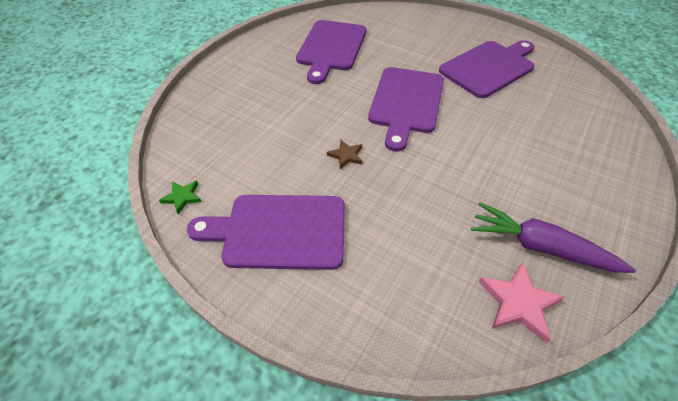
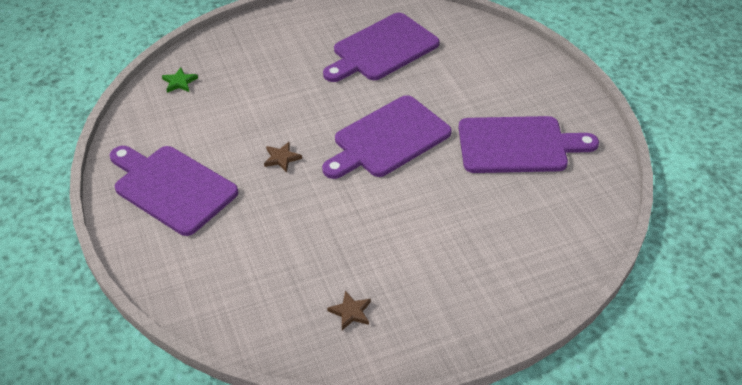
camera: 35 degrees right, 5 degrees down
green star [159,181,202,214] -> green star moved to [162,67,198,93]
purple carrot [471,202,636,273] -> brown star [327,291,371,330]
pink star [478,262,565,343] -> none

